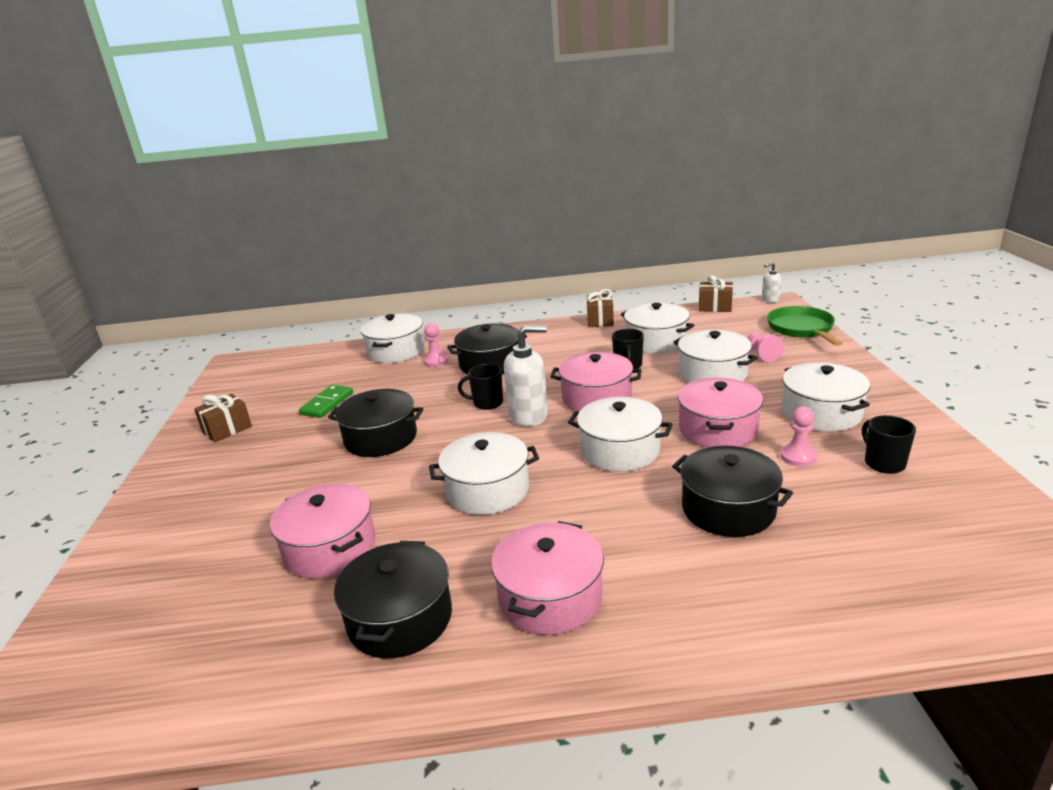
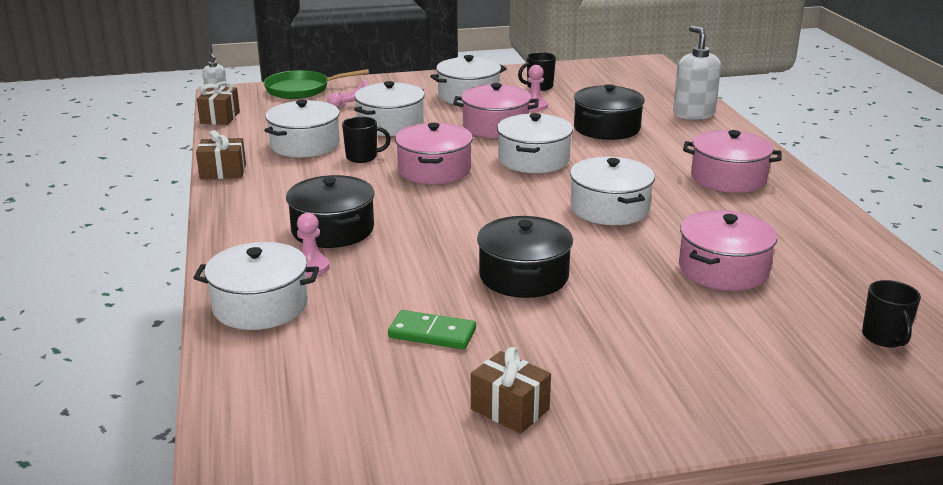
camera: 100 degrees left, 0 degrees up
black pot [334,541,452,658] -> none
black mug [458,364,503,410] -> black mug moved to [862,280,921,347]
white soap dispenser [504,325,548,427] -> white soap dispenser moved to [673,26,721,120]

